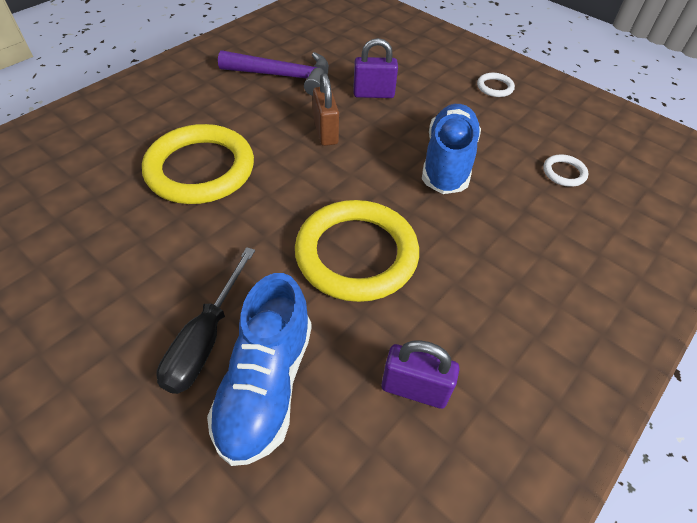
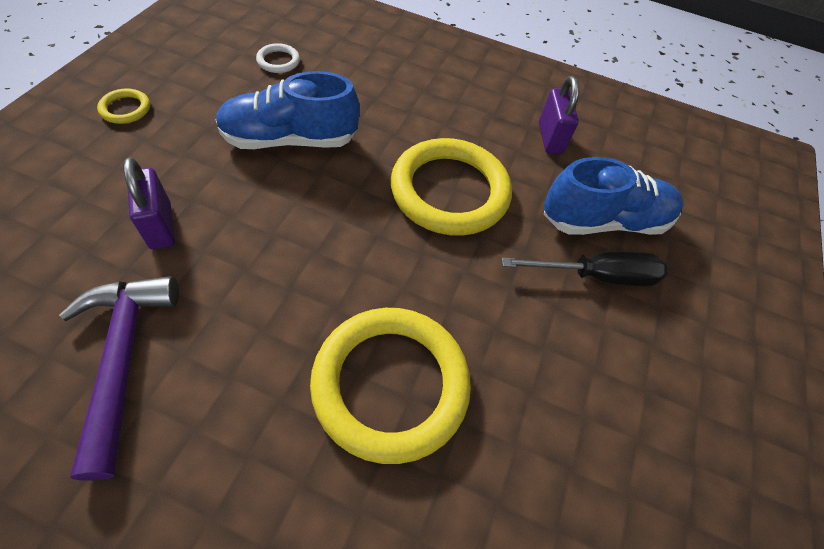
camera: 115 degrees left, 5 degrees up
brown padlock [313,73,339,146] -> none
white ring [477,73,515,97] -> yellow ring [97,88,150,124]

